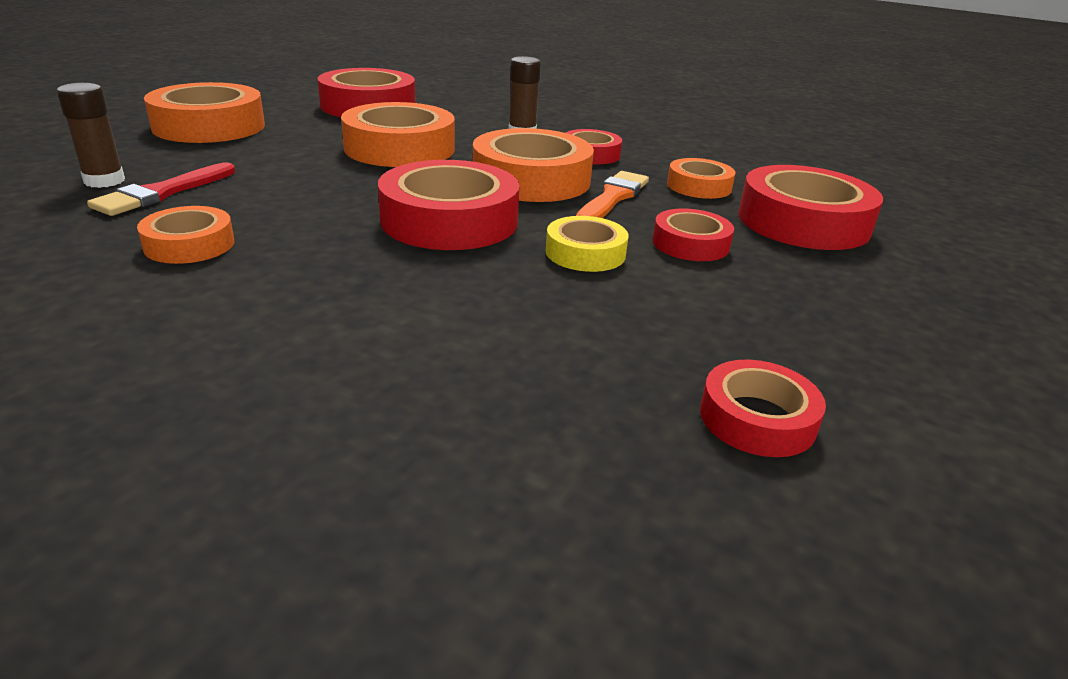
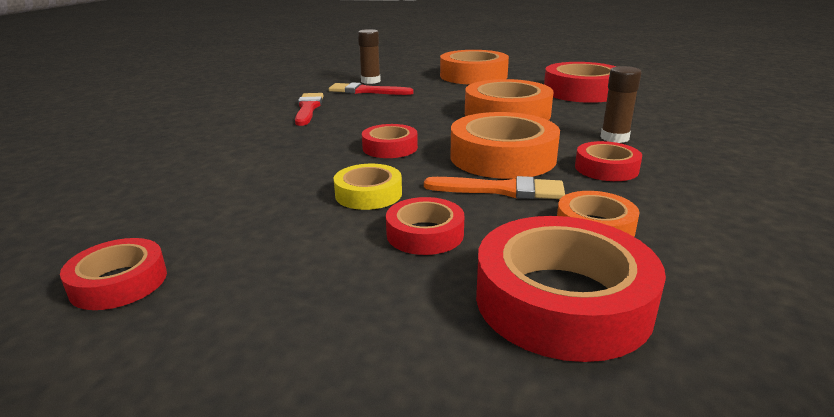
camera: 75 degrees right, 5 degrees down
orange tape [137,206,234,264] -> red brush [295,93,323,126]
red tape [378,160,520,250] -> red tape [362,124,418,158], size x0.55

